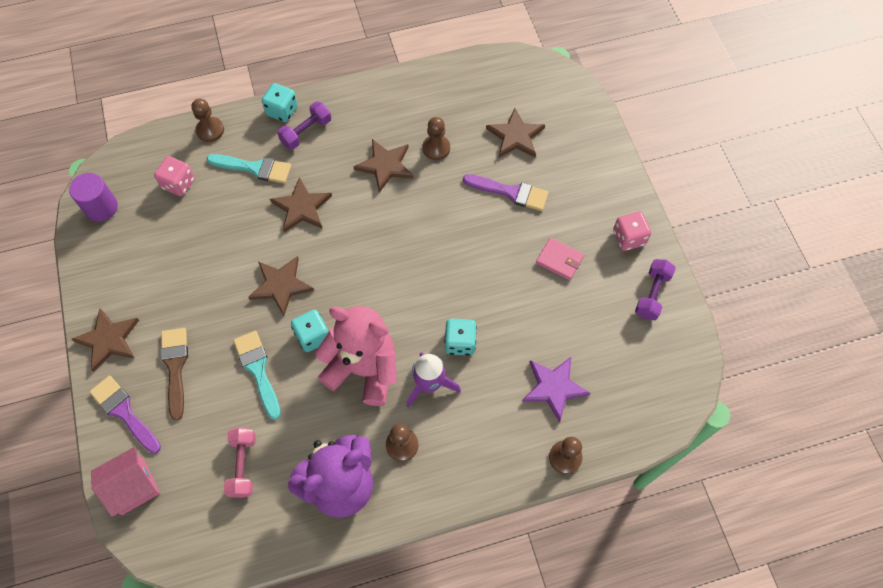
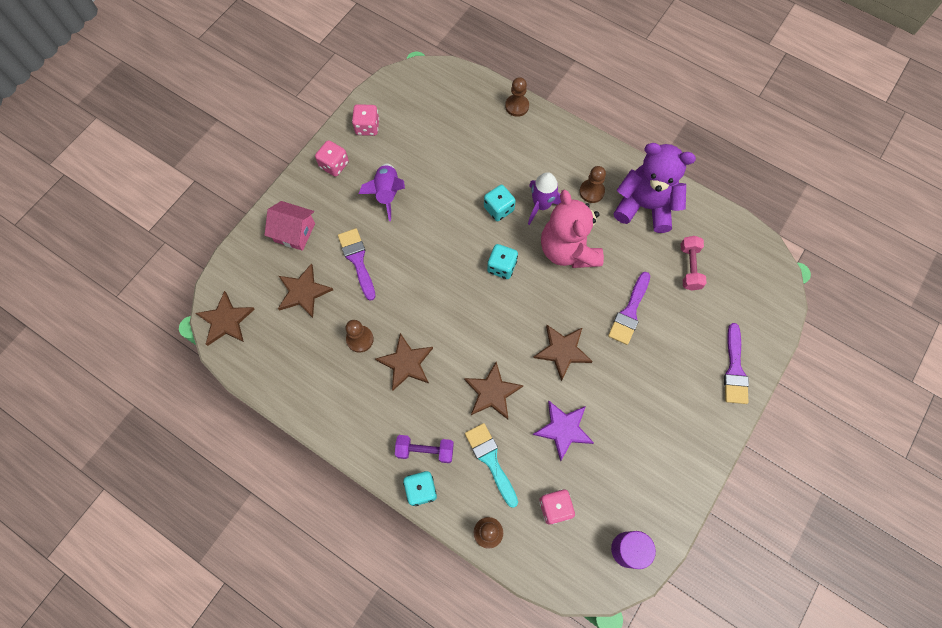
camera: 130 degrees left, 5 degrees up
brown star [71,308,139,372] -> brown star moved to [196,291,255,346]
pink house [91,447,160,517] -> pink house moved to [265,201,315,251]
brown brush [160,328,188,420] -> none
pink dumbbell [224,427,256,498] -> pink dumbbell turned 45 degrees counterclockwise [681,236,707,291]
turquoise brush [233,331,281,420] -> purple brush [608,272,650,345]
turquoise dice [291,309,328,352] -> turquoise dice moved to [487,244,518,279]
purple star [522,357,591,422] -> purple star moved to [533,401,594,462]
pink wallet [536,238,584,280] -> purple rocket [359,163,405,221]
purple dumbbell [635,259,676,320] -> pink dice [352,104,379,136]

